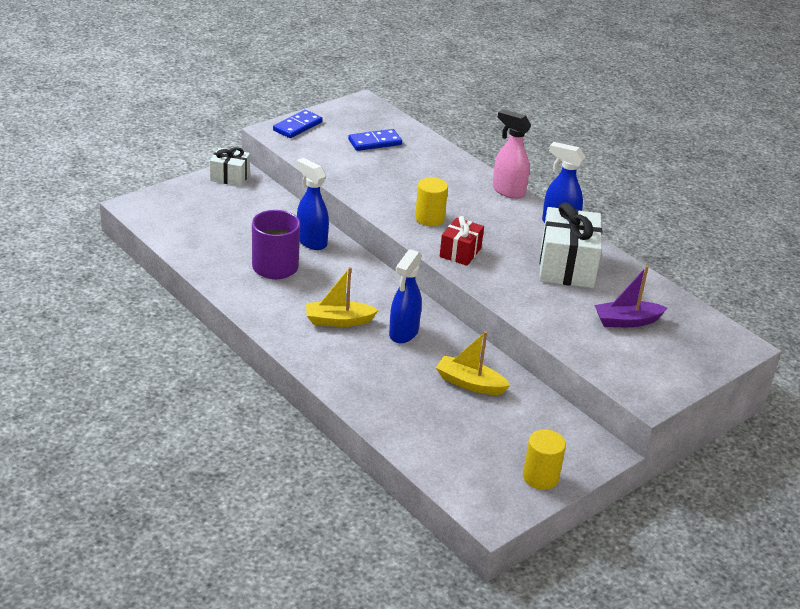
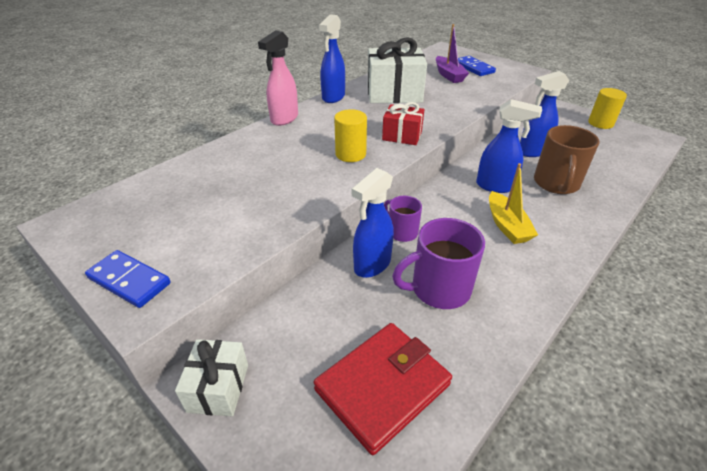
camera: 95 degrees left, 5 degrees up
blue domino [348,129,402,151] -> blue domino moved to [458,56,496,76]
yellow boat [436,331,511,395] -> blue spray bottle [520,71,569,157]
none -> red wallet [314,323,452,455]
none -> purple mug [384,196,422,242]
none -> brown mug [534,125,599,194]

